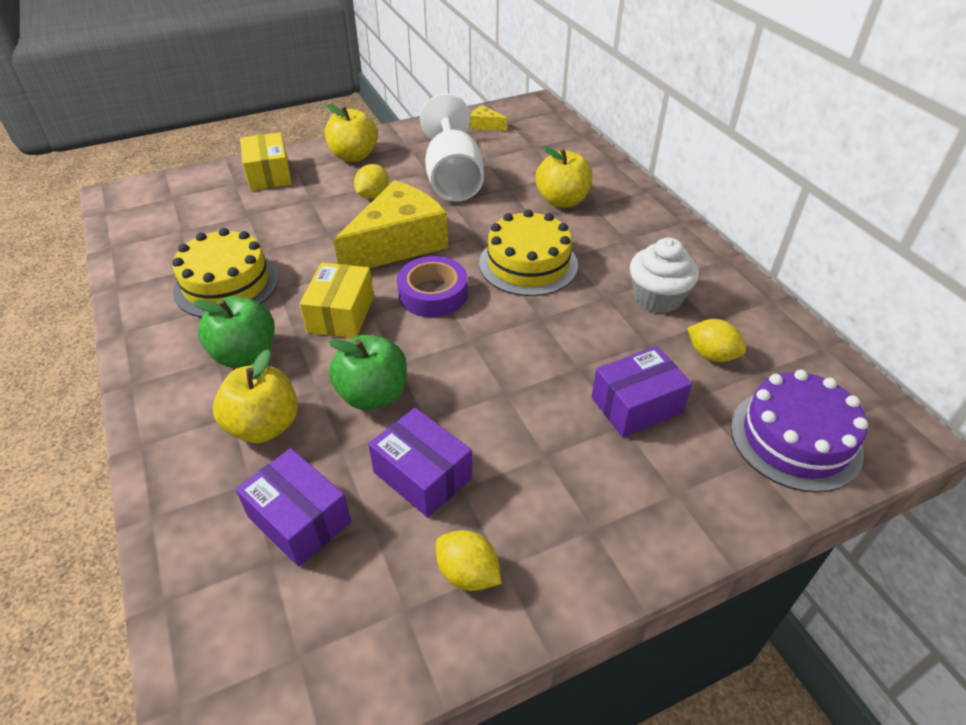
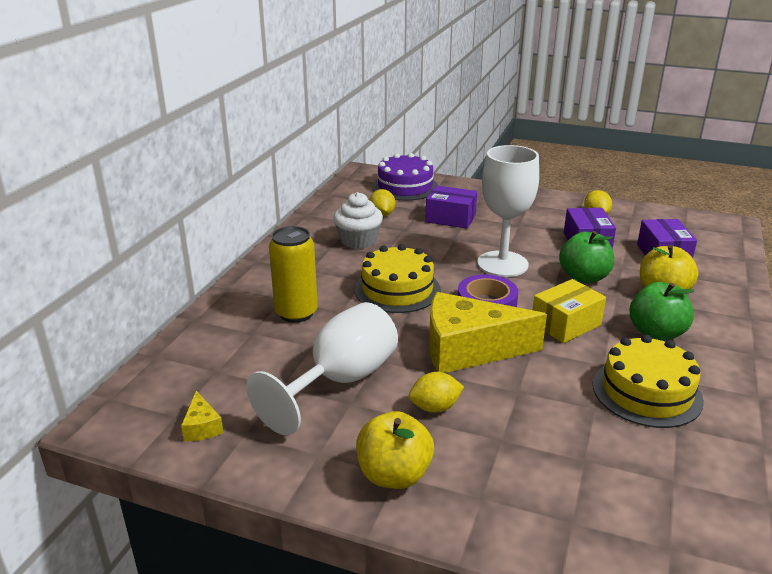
camera: 135 degrees left, 15 degrees down
yellow box [240,132,292,191] -> none
yellow apple [536,146,593,208] -> yellow can [269,226,318,323]
none -> white goblet [477,145,539,277]

